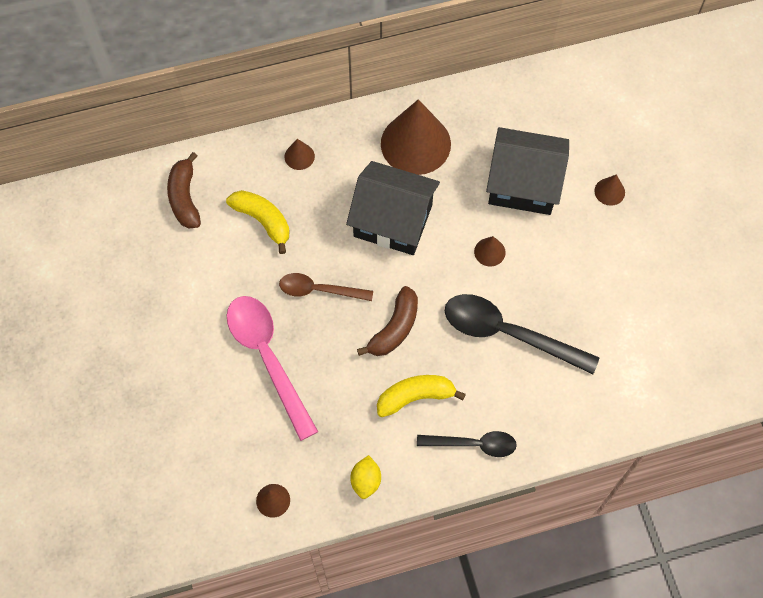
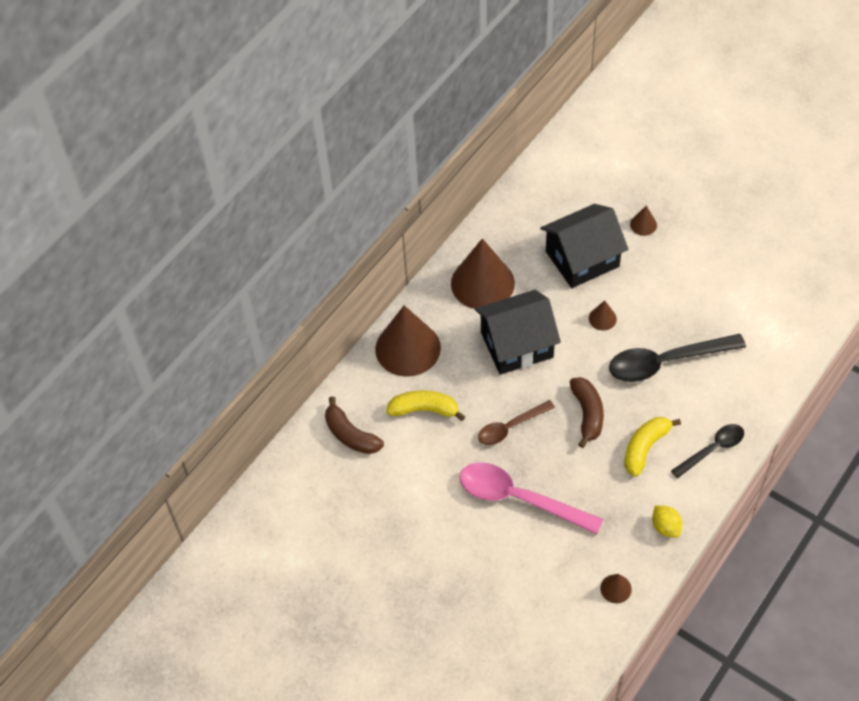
camera: 35 degrees left, 10 degrees down
brown cone [285,139,315,170] -> brown cone [375,305,441,377], size x2.33

